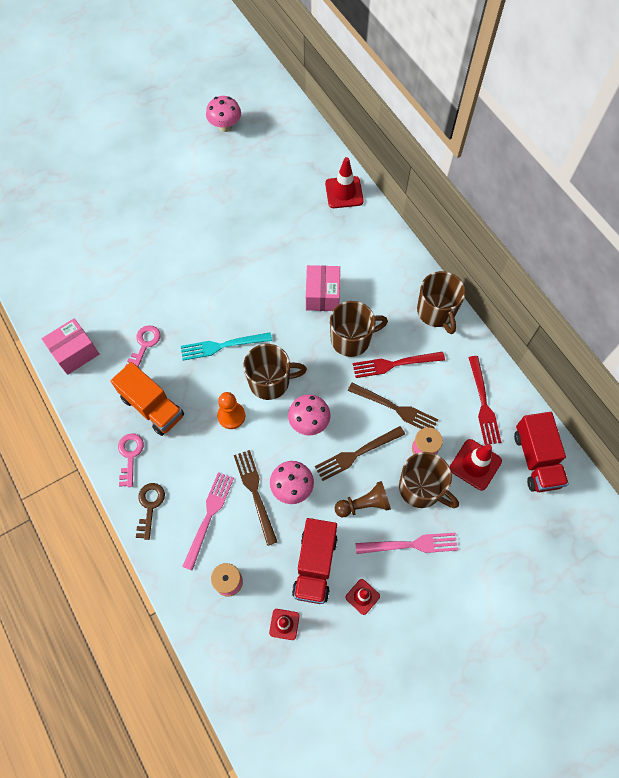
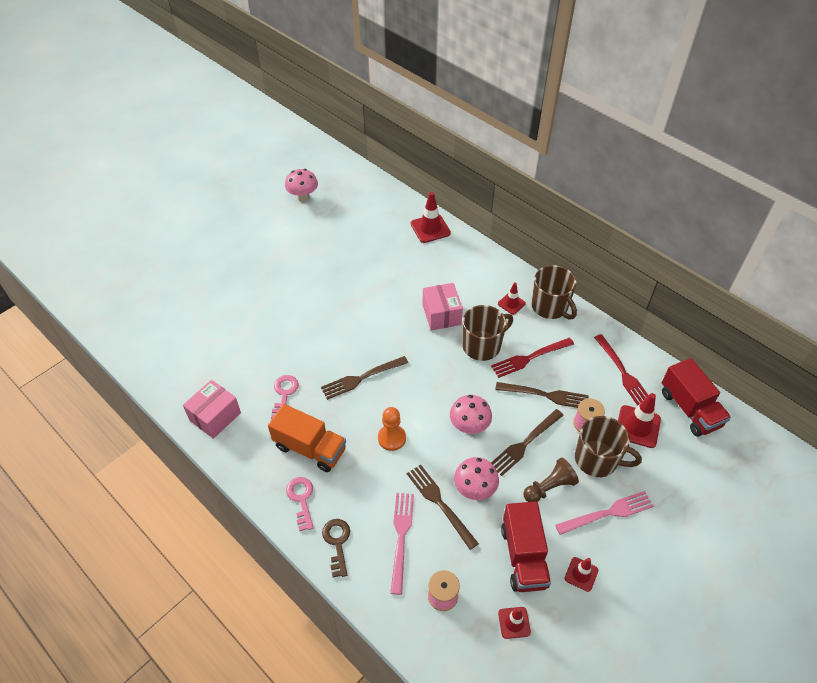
camera: 15 degrees left, 15 degrees down
turquoise fork [181,332,272,361] -> brown fork [321,356,408,400]
brown mug [243,344,307,400] -> none
none -> red traffic cone [498,282,526,315]

